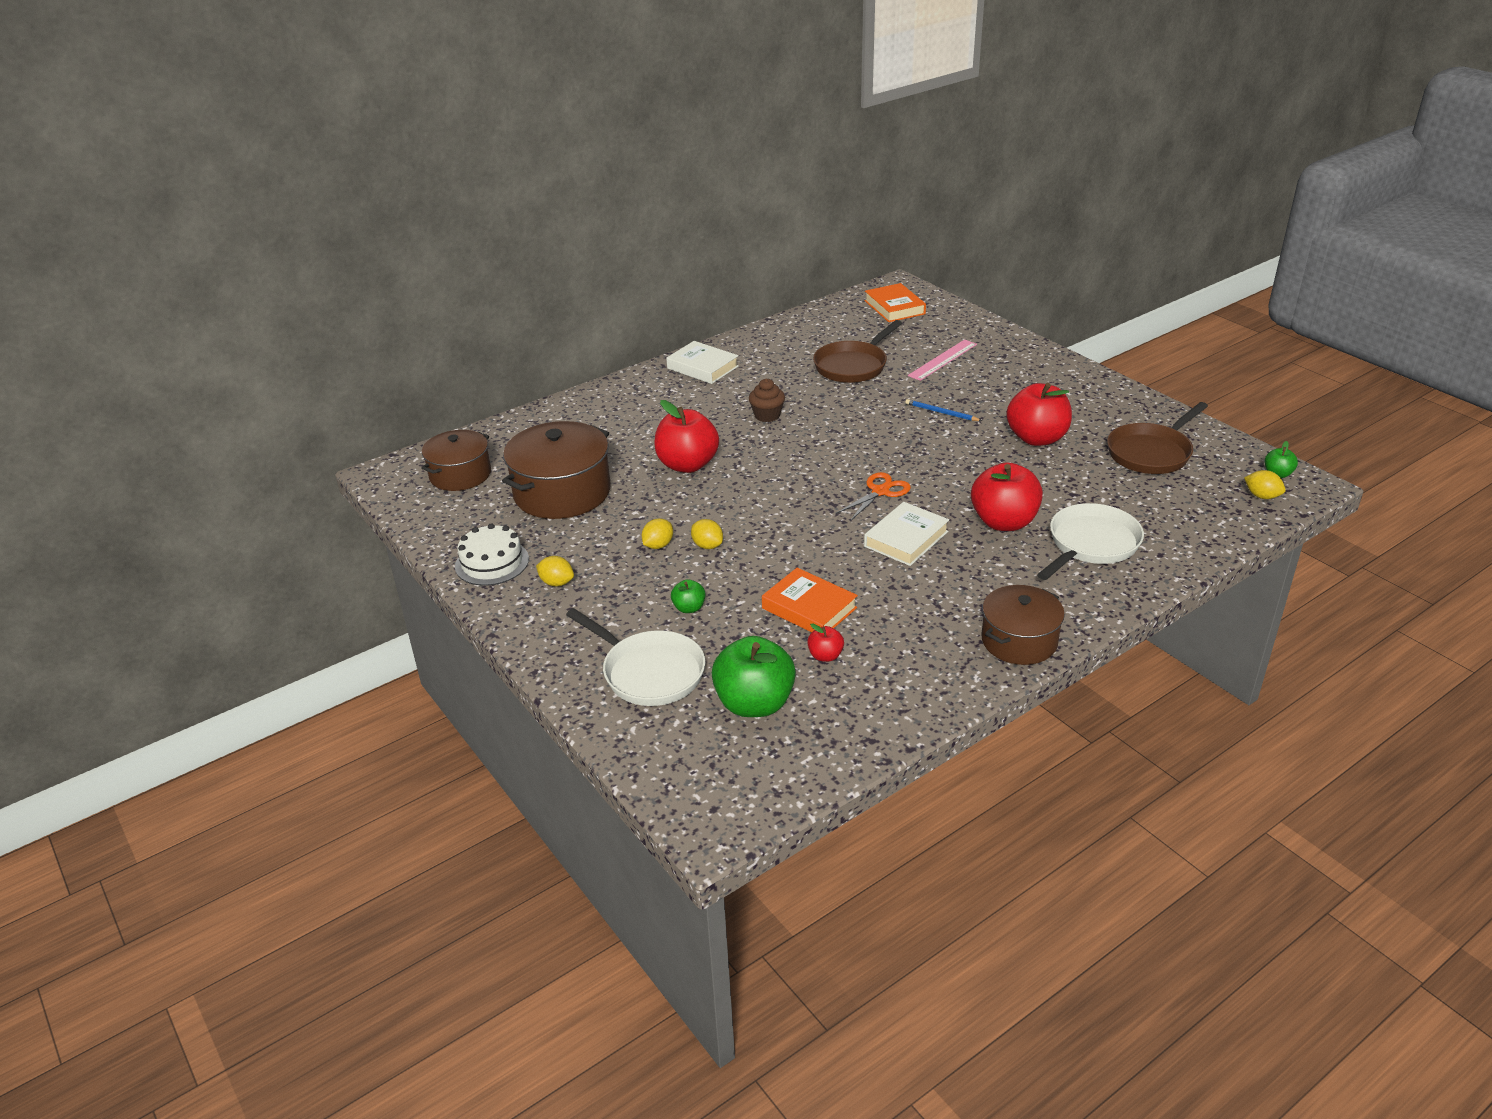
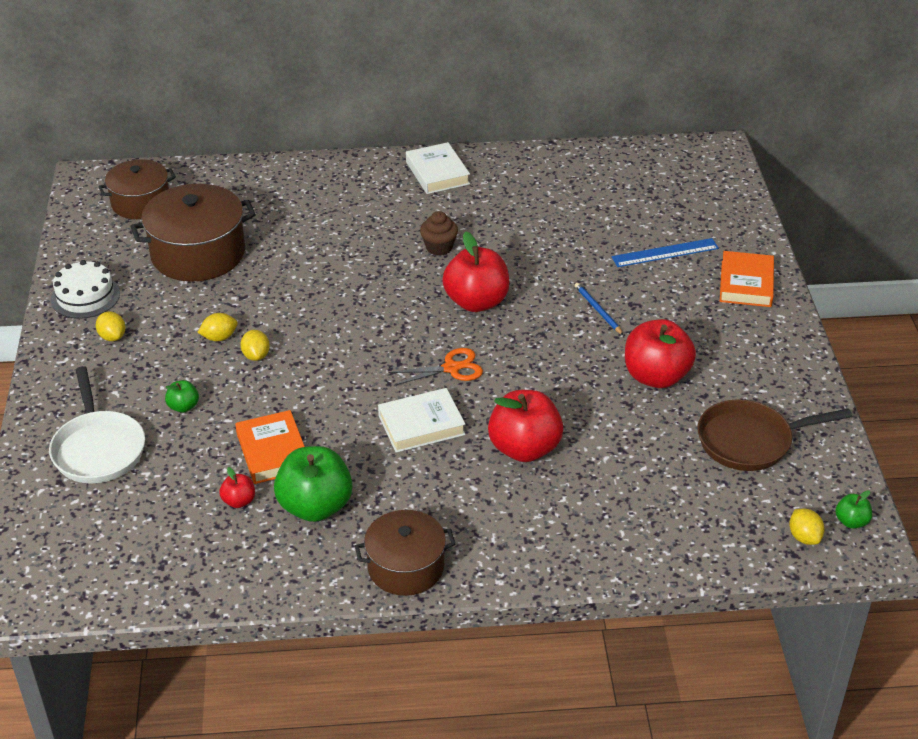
camera: 30 degrees right, 5 degrees up
red apple [654,400,719,473] -> red apple moved to [442,232,509,312]
green apple [711,636,796,717] -> green apple moved to [274,446,353,522]
brown pan [813,320,902,383] -> none
orange book [865,283,926,322] -> orange book moved to [720,251,774,307]
pink ruler [908,339,977,381] -> blue ruler [611,238,719,267]
white pan [1037,503,1144,580] -> none

